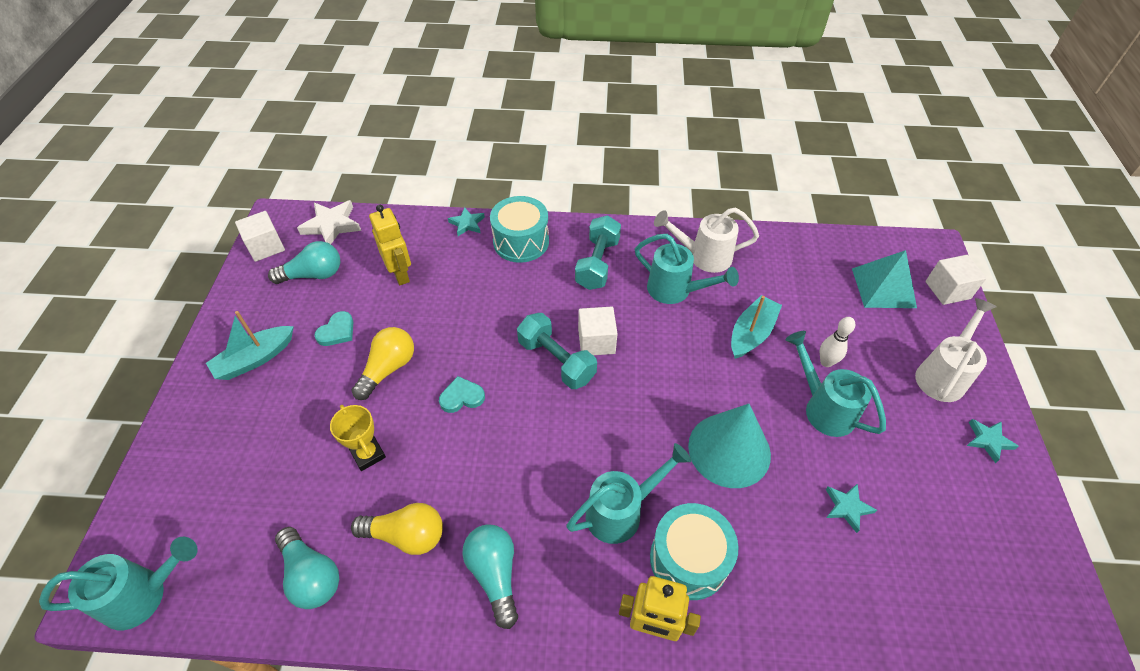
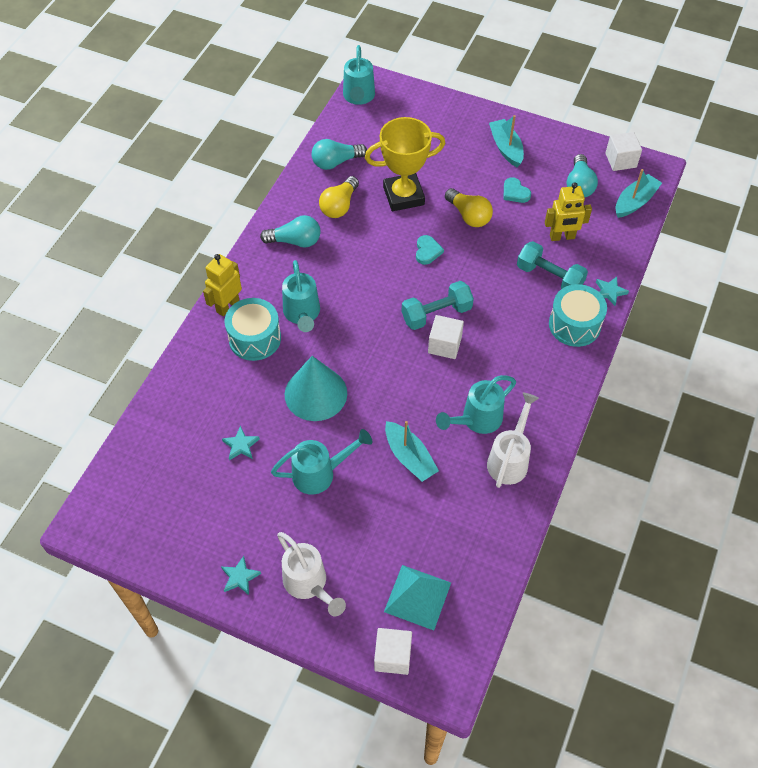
camera: 110 degrees right, 5 degrees up
white star [297,200,361,244] -> turquoise boat [616,169,662,218]
yellow trophy [330,405,386,471] -> yellow trophy [365,117,445,211], size x1.89
turquoise dumbbell [575,215,621,290] -> turquoise dumbbell moved to [517,241,588,289]
white bowling pin [820,317,855,367] -> none

